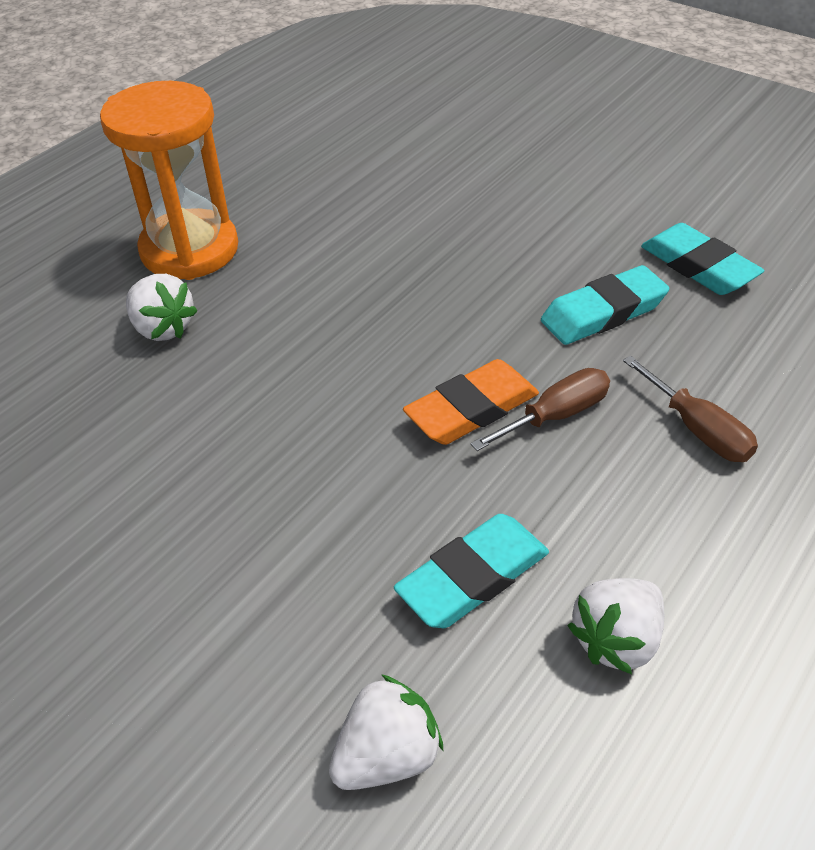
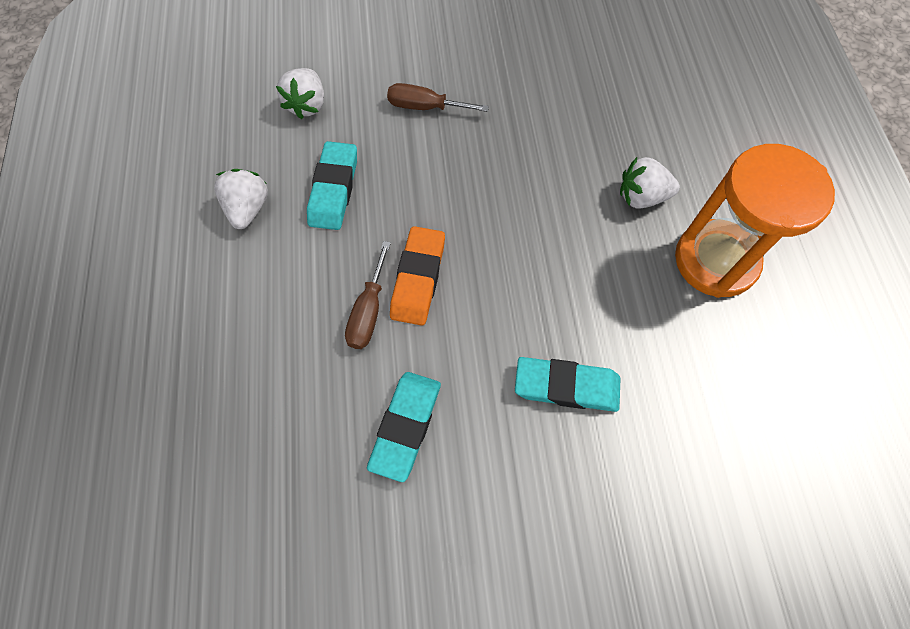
camera: 135 degrees right, 20 degrees up
brown screwdriver [623,356,758,462] -> brown screwdriver moved to [387,83,489,112]
turquoise eraser [641,223,764,295] -> turquoise eraser moved to [515,357,620,412]

